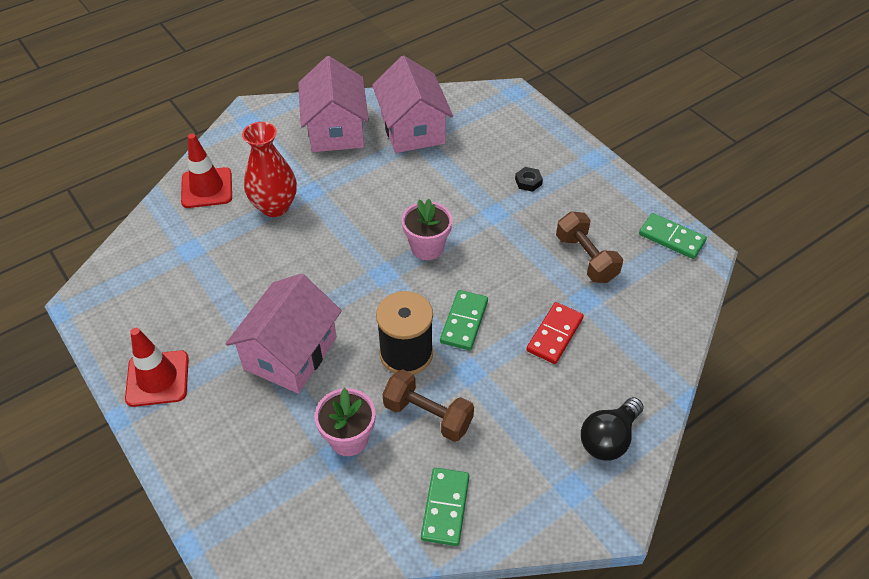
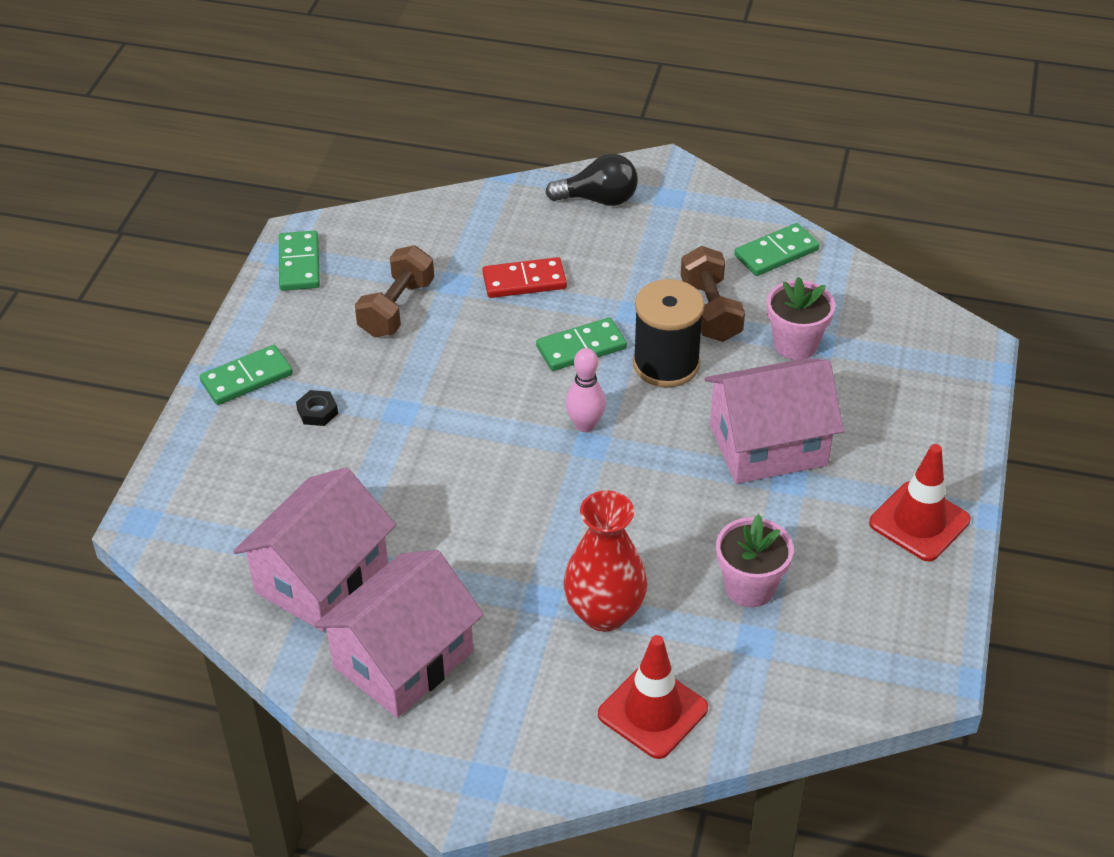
camera: 130 degrees left, 5 degrees down
pink flower pot [402,199,453,260] -> pink flower pot moved to [716,514,794,607]
none -> green domino [200,345,293,405]
none -> pink bowling pin [566,348,606,432]

